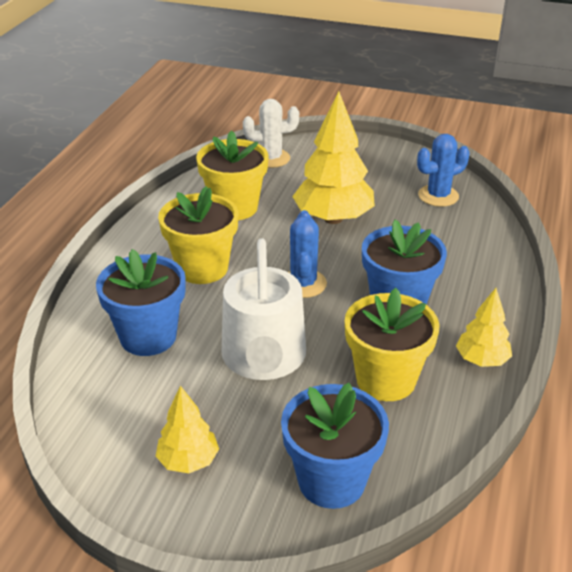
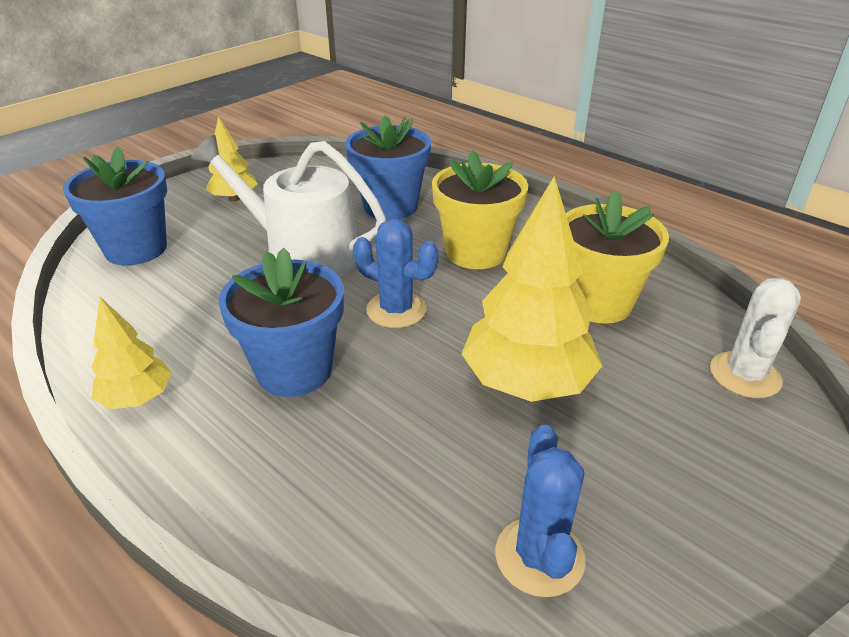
camera: 115 degrees right, 0 degrees up
yellow flower pot [345,288,440,401] -> none

